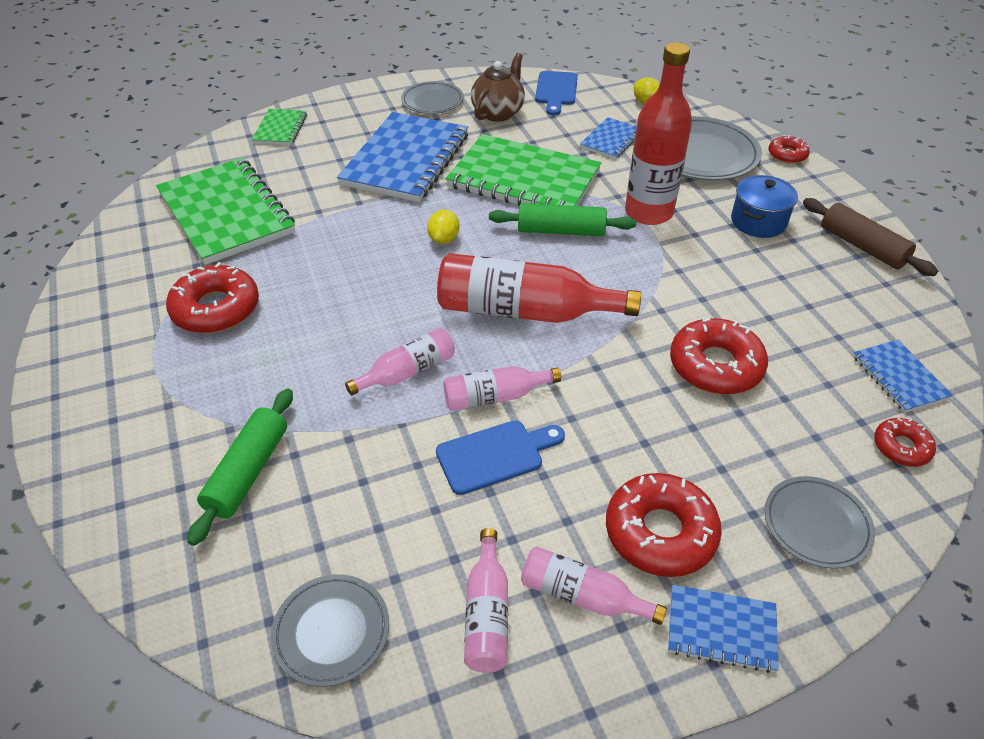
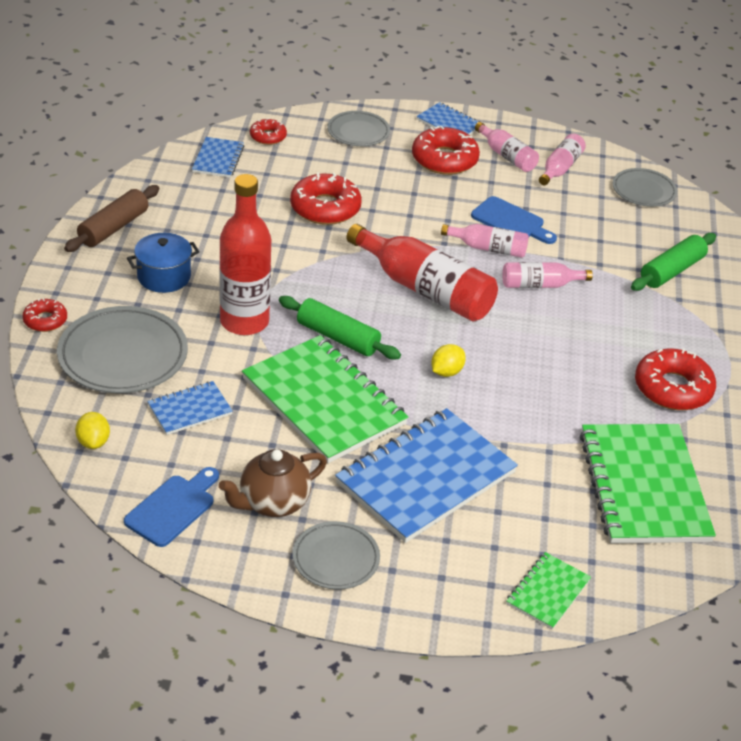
camera: 155 degrees left, 5 degrees down
blue cutting board [436,420,565,495] -> blue cutting board turned 150 degrees counterclockwise [471,196,557,244]
brown rolling pin [803,198,938,276] -> brown rolling pin turned 45 degrees clockwise [64,185,159,252]

